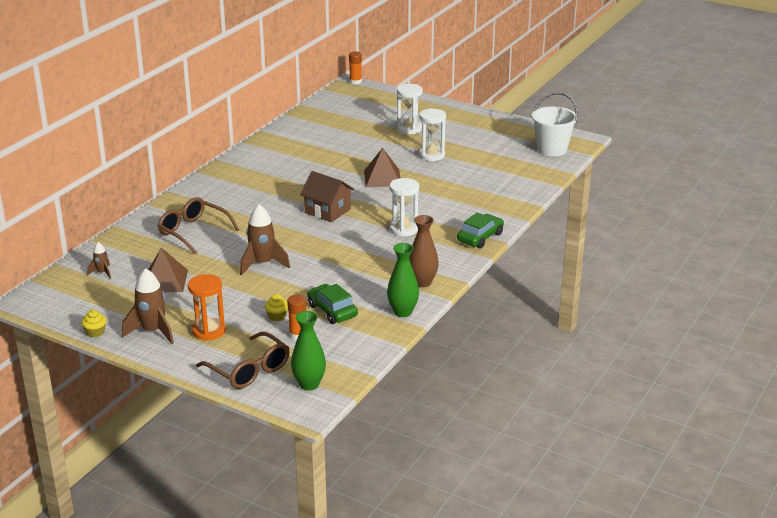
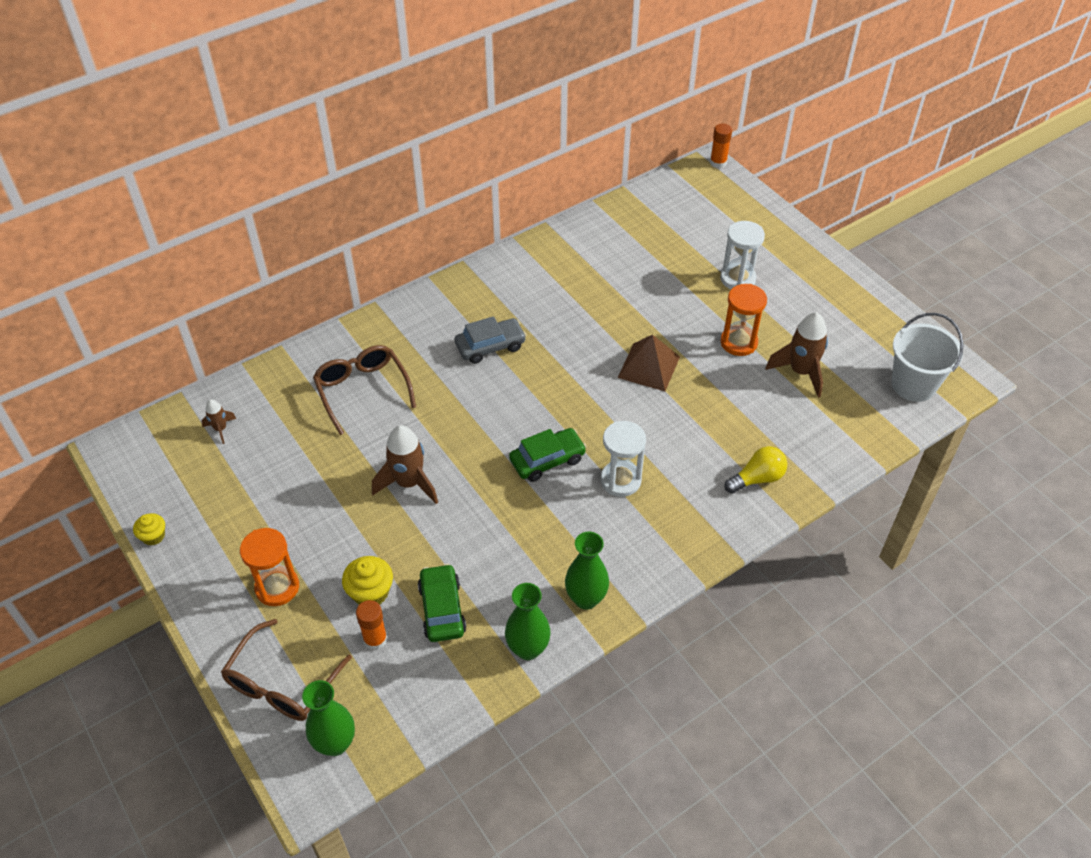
camera: 25 degrees right, 20 degrees up
brown rocket [122,268,174,344] -> brown rocket moved to [765,312,828,398]
brown pyramid [148,248,188,292] -> none
brown glasses [196,332,290,389] -> brown glasses turned 45 degrees clockwise [221,619,352,721]
yellow cupcake [265,294,288,321] -> yellow cupcake [342,556,393,604], size x1.55
brown house [300,171,354,222] -> none
brown vase [409,215,439,287] -> green vase [565,531,609,610]
white hourglass [419,108,446,161] -> orange hourglass [720,284,767,356]
green car [457,213,504,248] -> green car moved to [509,428,586,482]
none -> grey car [455,316,527,364]
none -> yellow light bulb [724,446,787,494]

